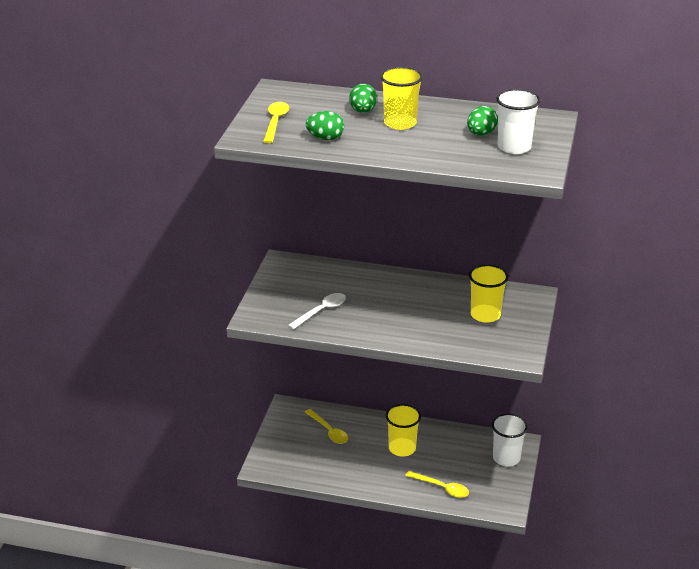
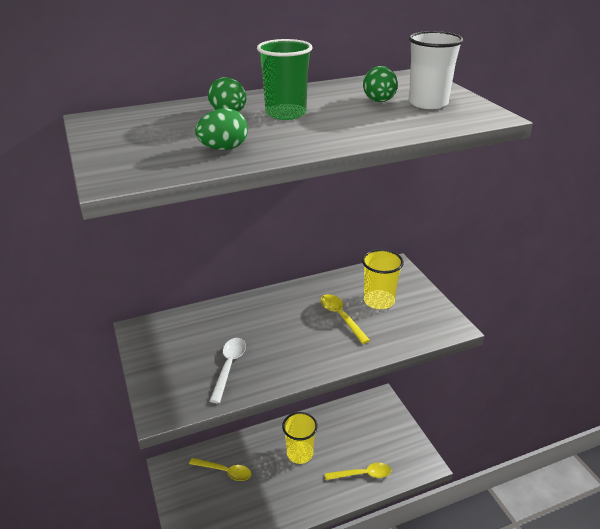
camera: 35 degrees left, 0 degrees up
yellow spoon [263,102,289,143] -> yellow spoon moved to [320,294,370,344]
yellow cup [380,67,423,130] -> green cup [257,39,312,120]
white cup [492,413,528,467] -> none

